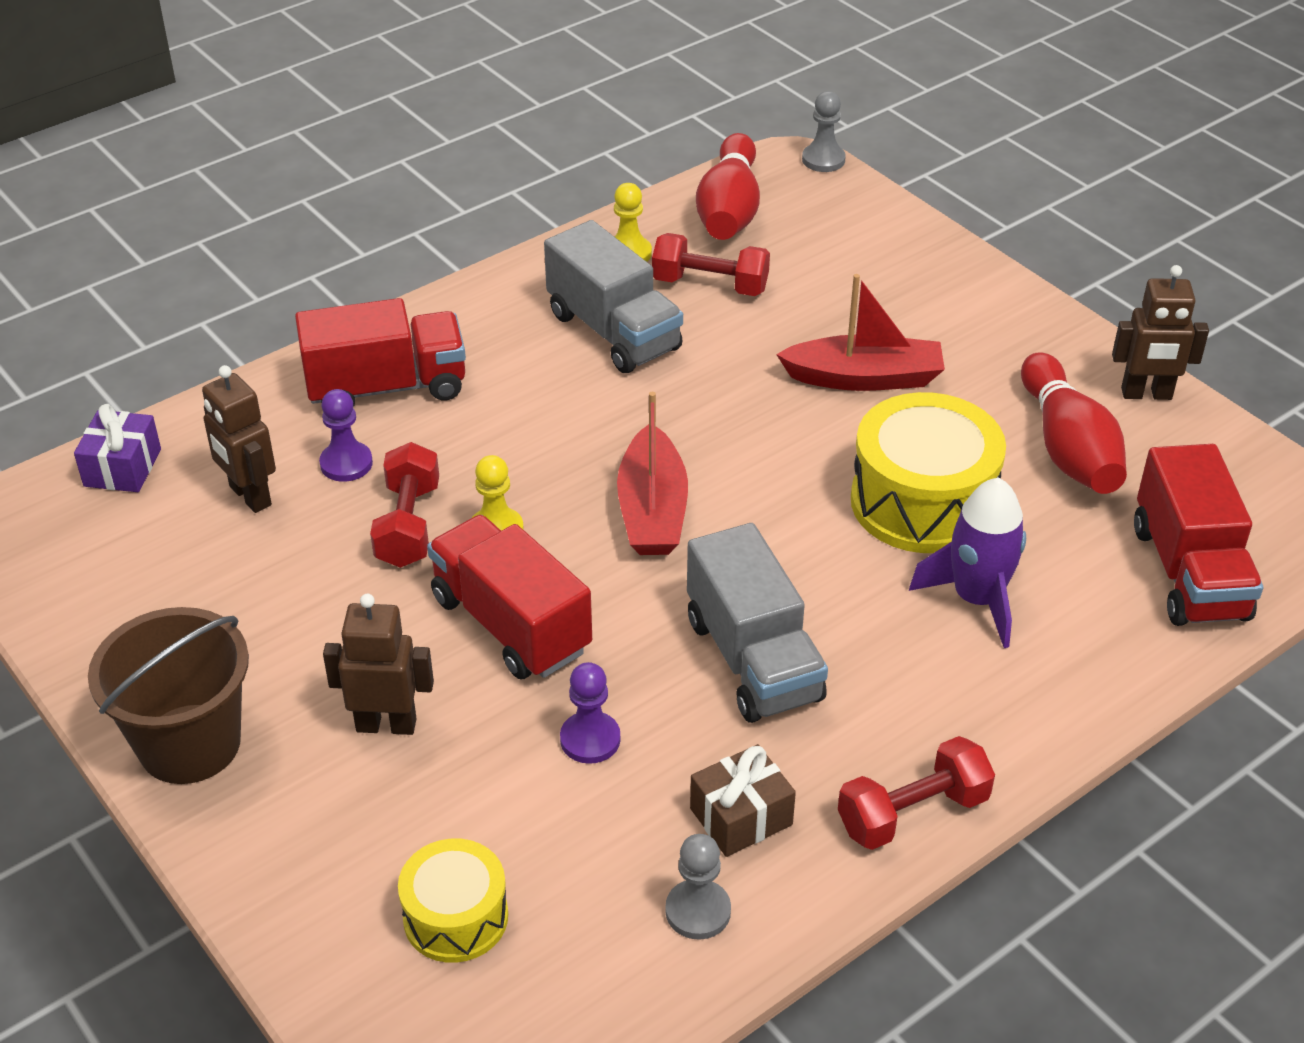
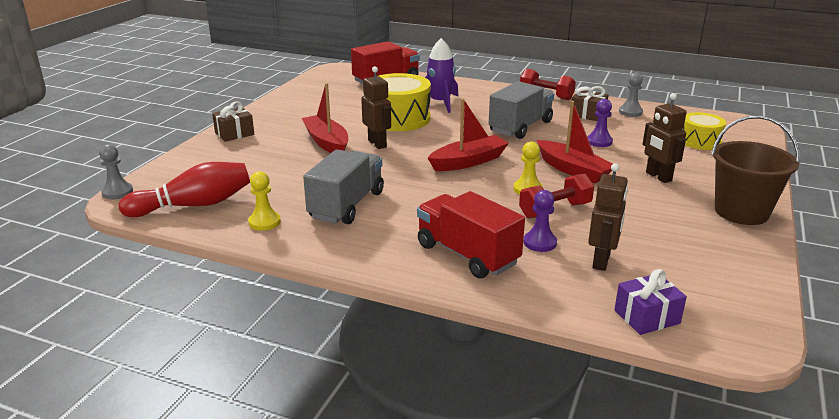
camera: 120 degrees left, 15 degrees down
red truck [427,515,592,680] -> red boat [537,101,612,184]
red dumbbell [652,233,770,296] -> none
red bowling pin [1021,352,1127,494] -> none
brown robot [1112,265,1209,400] -> brown robot moved to [361,66,391,149]
none -> brown gift [212,102,254,142]

